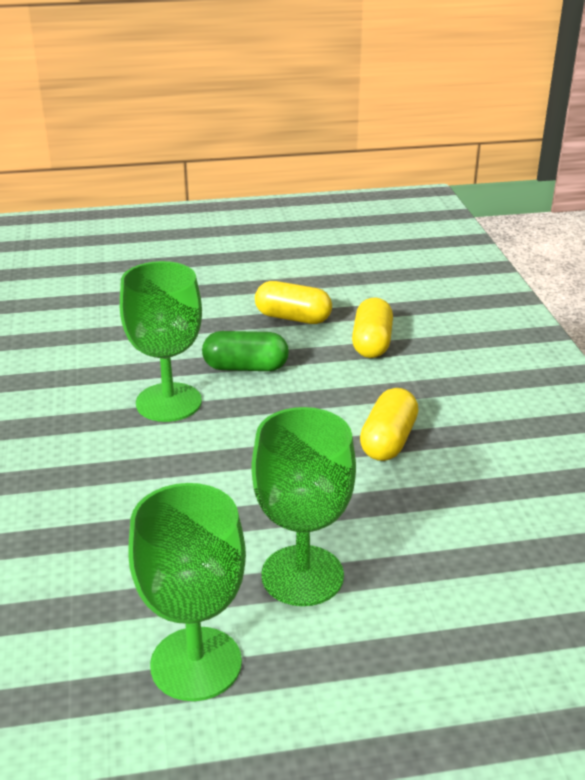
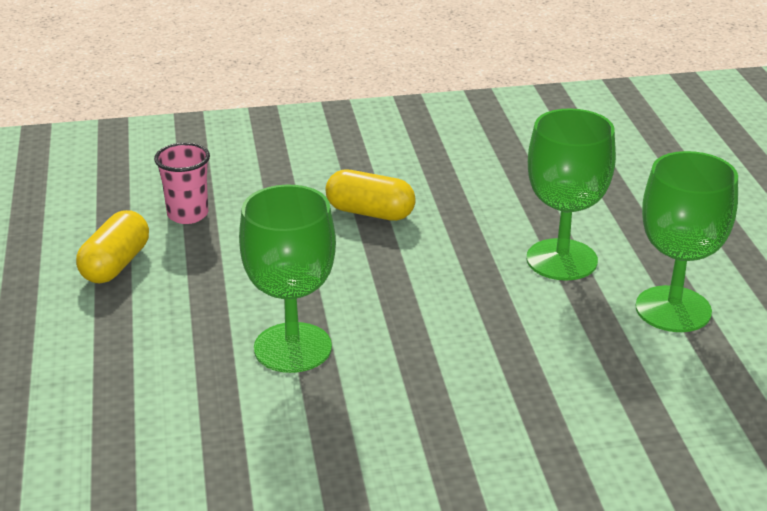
camera: 90 degrees left, 0 degrees up
green capsule [202,331,289,371] -> none
yellow capsule [352,298,393,358] -> pink cup [154,143,210,224]

